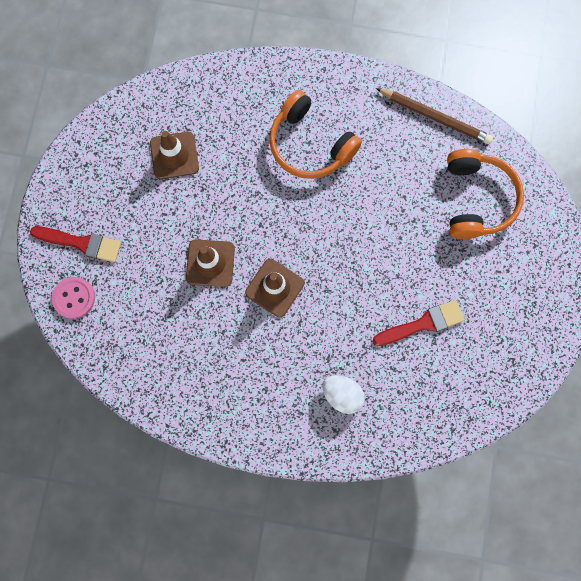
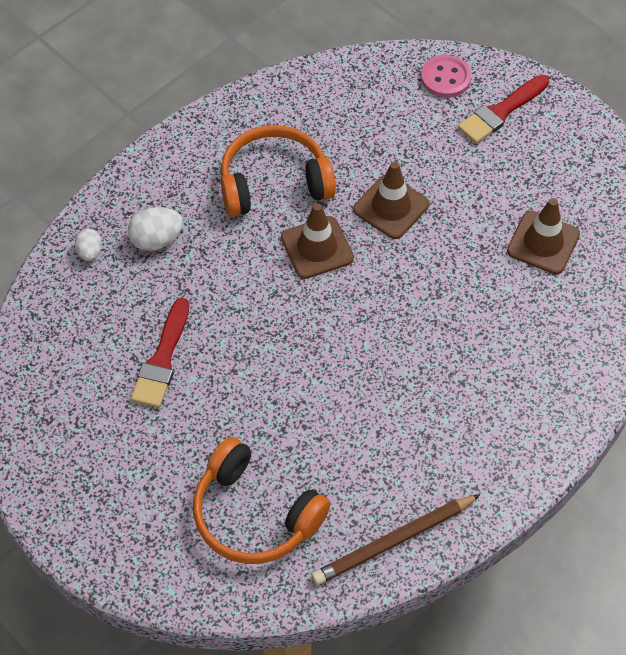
camera: 125 degrees right, 20 degrees down
orange headphones [269,90,362,179] -> orange headphones moved to [221,125,336,217]
none -> white egg [75,229,102,261]

